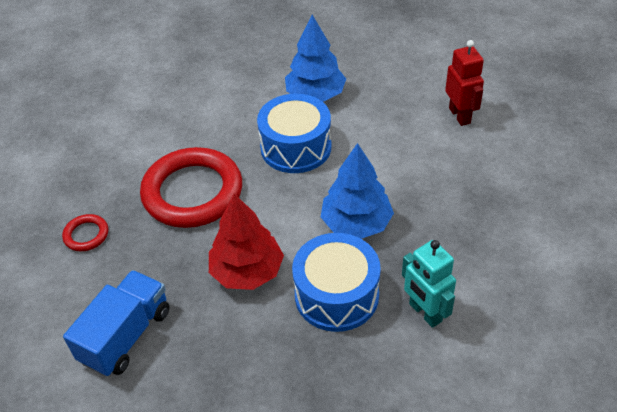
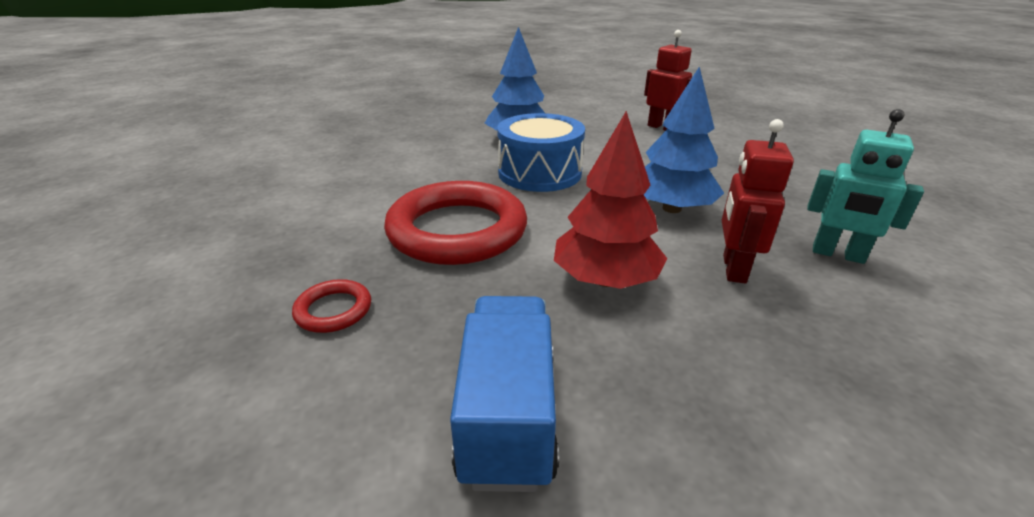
camera: 30 degrees left, 15 degrees down
blue drum [292,233,381,332] -> red robot [722,119,794,283]

